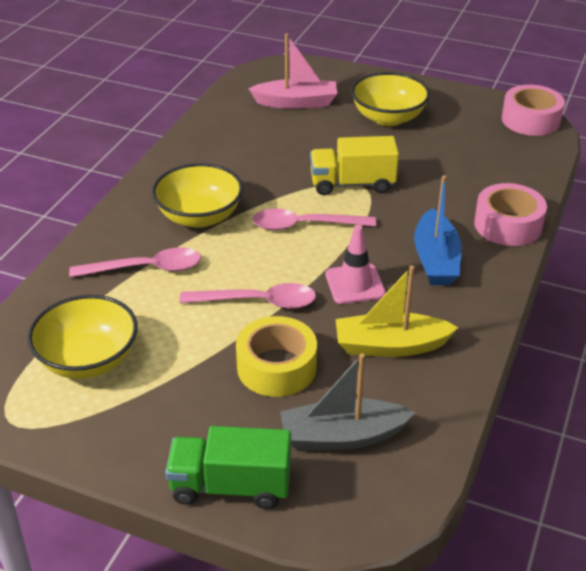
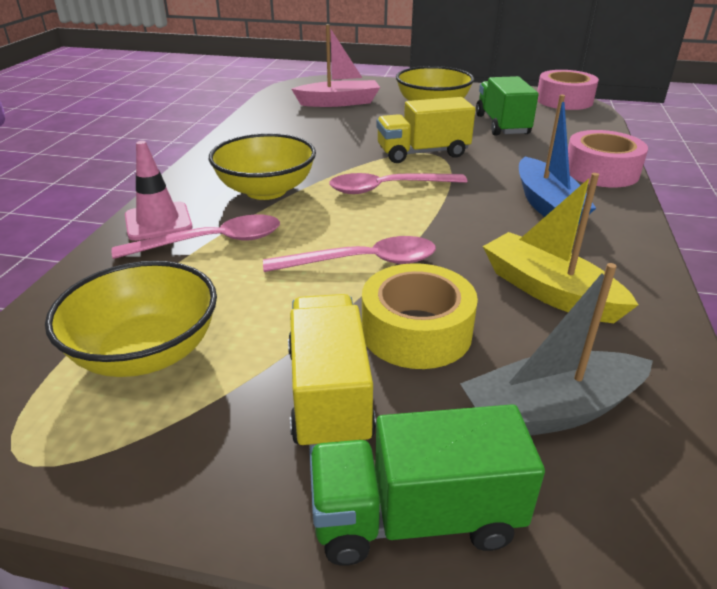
camera: 10 degrees left, 5 degrees down
pink traffic cone [326,225,386,304] -> pink traffic cone moved to [125,141,193,241]
yellow boat [336,266,459,357] -> yellow boat turned 60 degrees clockwise [483,173,638,323]
none -> yellow truck [288,294,376,450]
none -> green truck [476,76,539,136]

